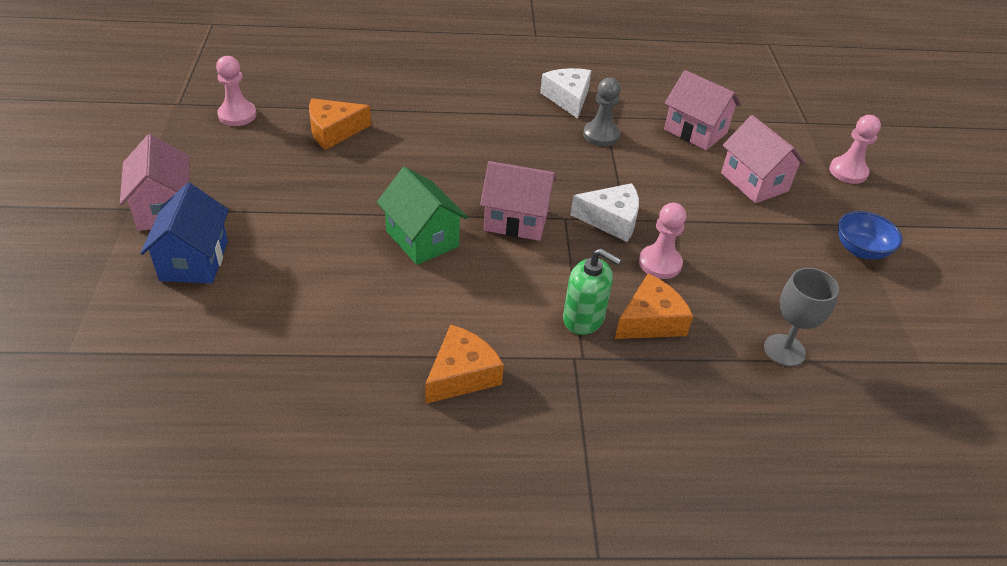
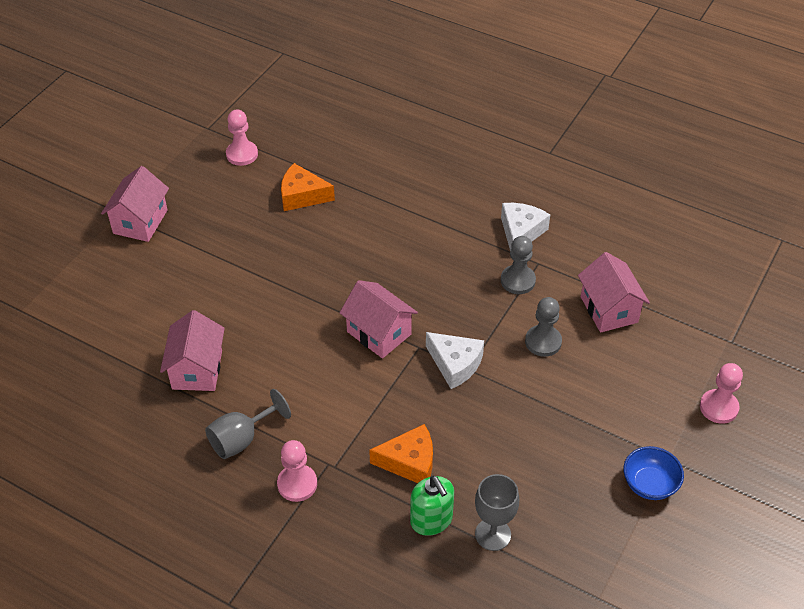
camera: 35 degrees right, 5 degrees up
blue house [140,183,229,284] -> none
green house [377,167,468,265] -> none
orange cheese [425,324,504,404] -> grey goblet [205,389,291,459]
green soap dispenser [563,248,621,335] -> green soap dispenser moved to [410,476,454,536]
pink pawn [639,203,686,279] -> pink pawn moved to [277,440,317,502]
pink house [721,115,807,203] -> pink house moved to [160,310,225,391]
none -> grey pawn [525,297,562,357]

